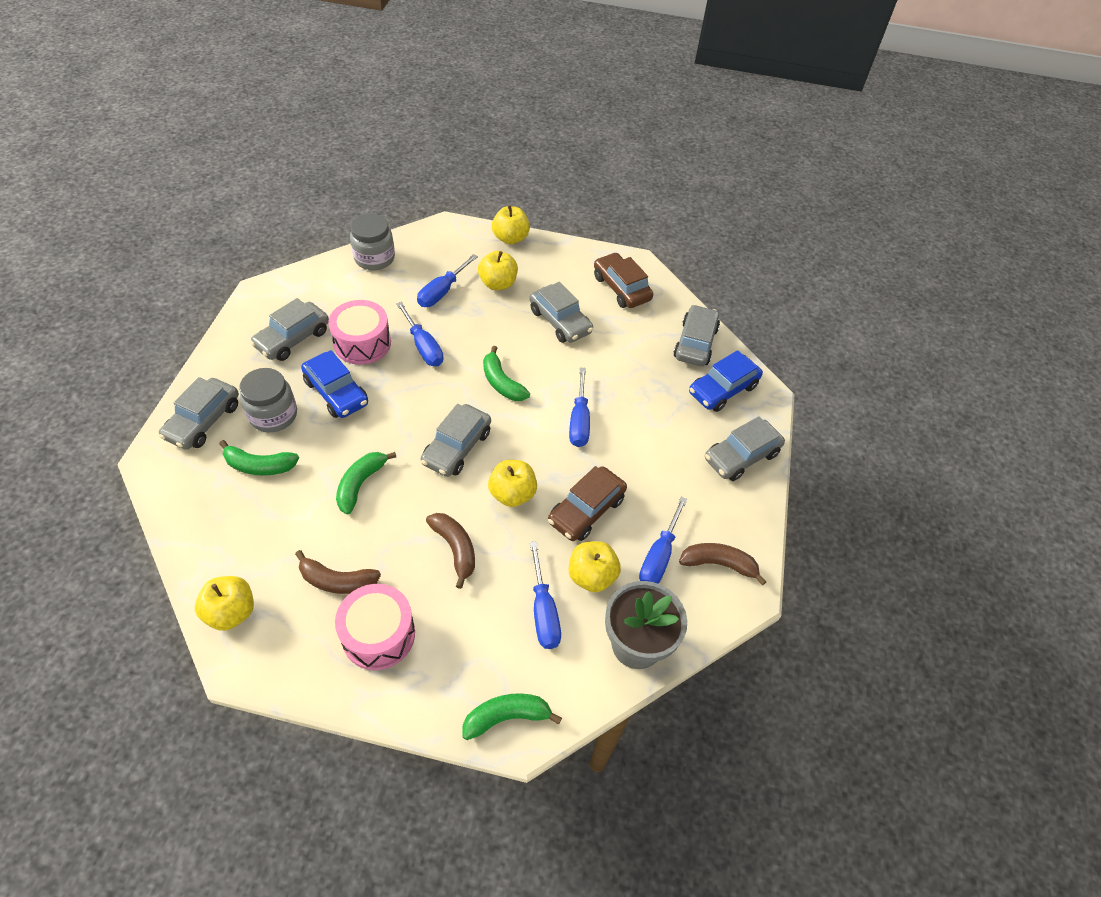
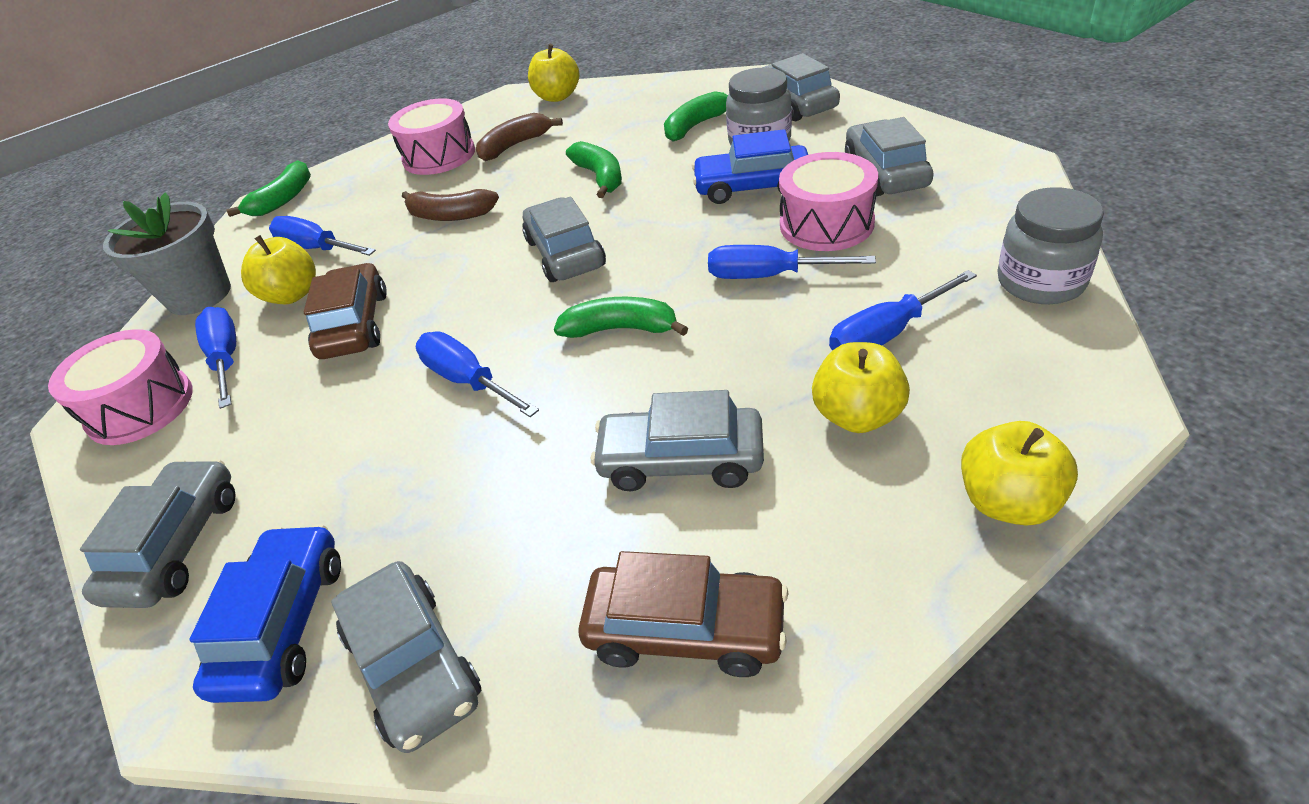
camera: 140 degrees right, 10 degrees down
blue screwdriver [417,254,478,307] -> blue screwdriver turned 105 degrees counterclockwise [829,270,977,351]
yellow apple [488,460,537,507] -> none
brown banana [679,543,767,586] -> pink drum [48,329,193,445]

